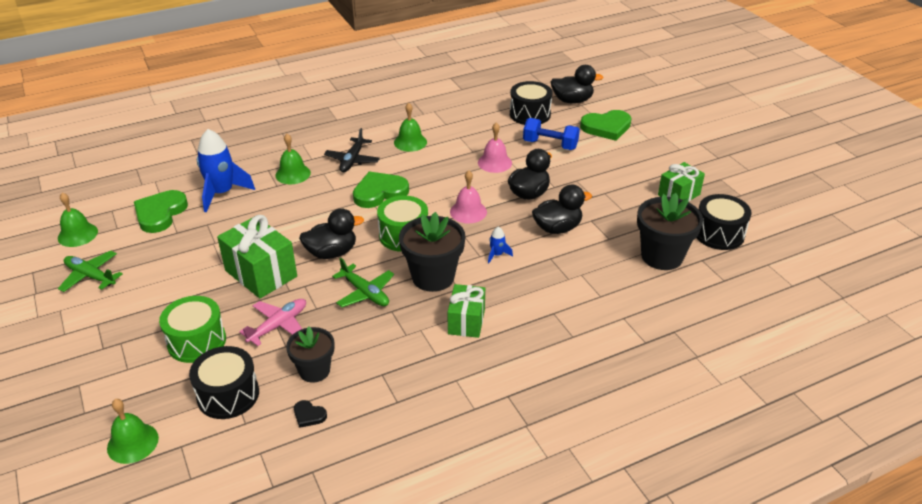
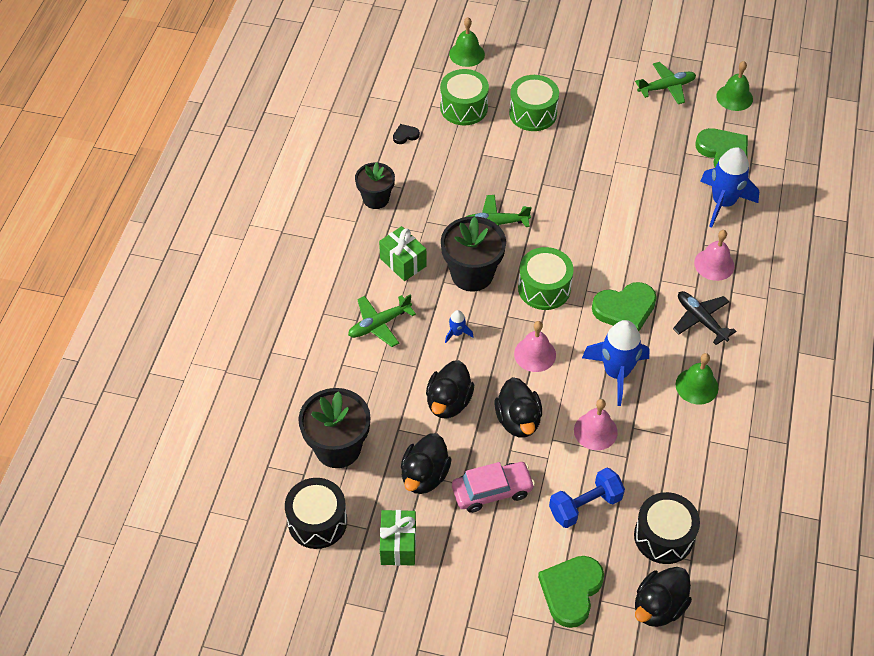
camera: 130 degrees right, 15 degrees up
black drum [189,346,259,419] -> green drum [440,69,489,125]
green gift [217,215,297,298] -> none
pink plane [239,299,306,346] -> none
green bell [275,134,311,184] -> pink bell [694,230,735,281]
black flower pot [286,326,334,383] -> black flower pot moved to [355,162,395,209]
black duck [299,208,364,259] -> black duck moved to [401,433,451,494]
green heart [353,171,409,208] -> green heart turned 60 degrees clockwise [592,282,657,331]
none -> green plane [348,294,416,347]
none -> pink car [452,462,535,513]
none -> blue rocket [582,320,650,406]

